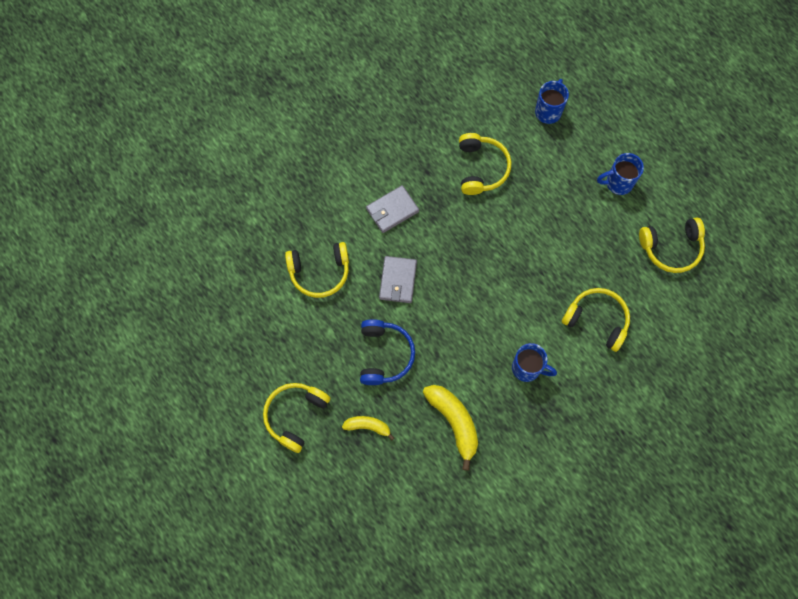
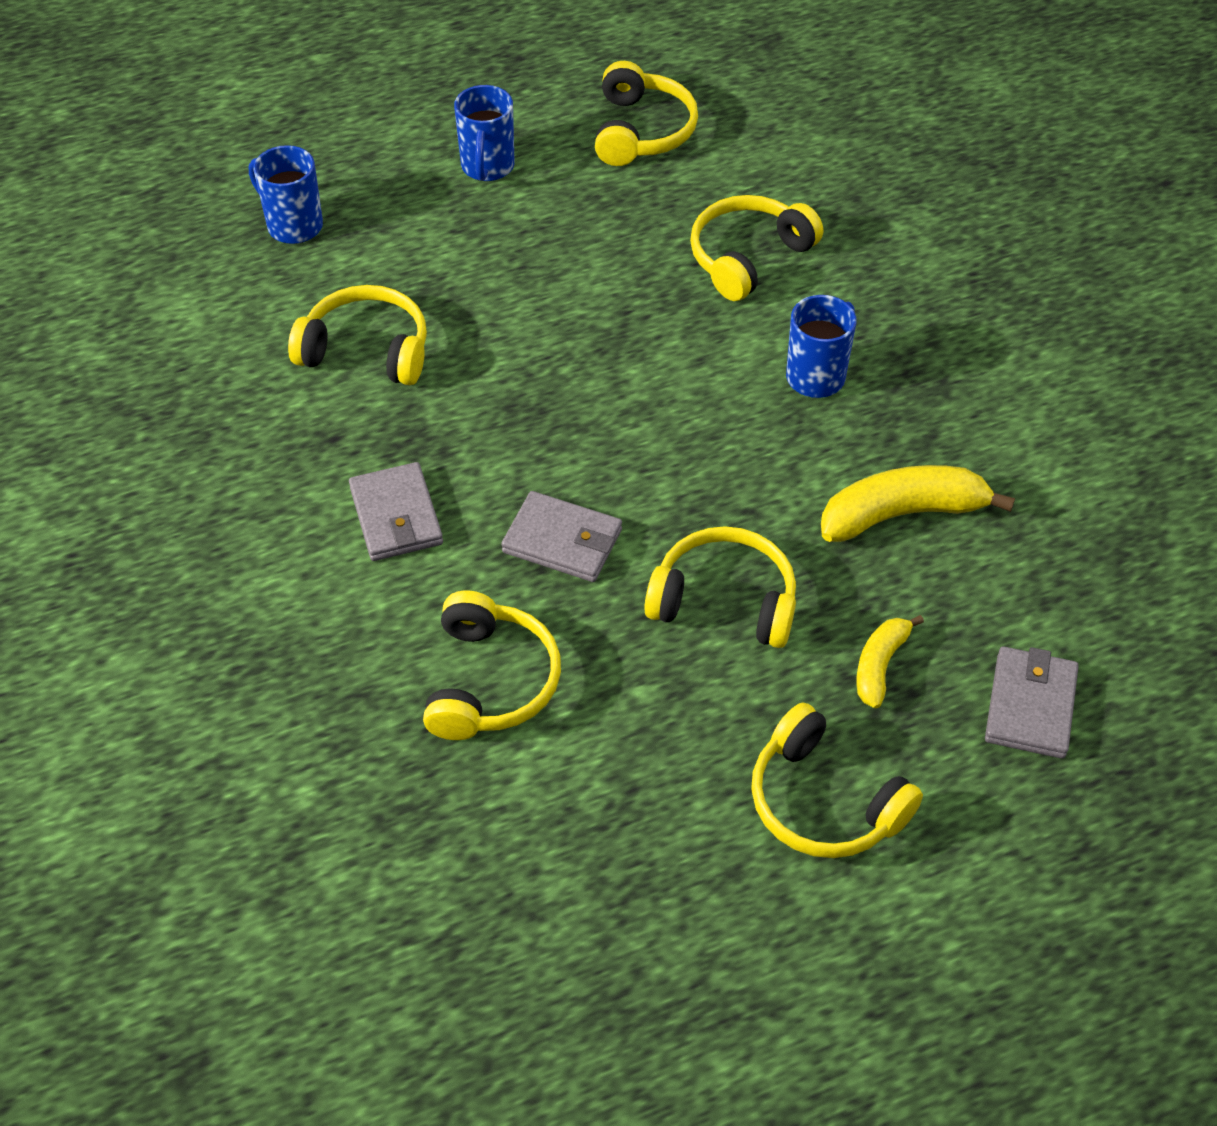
camera: 75 degrees left, 20 degrees down
blue headphones [360,319,415,385] -> yellow headphones [644,526,796,648]
none -> grey wallet [985,646,1079,759]

